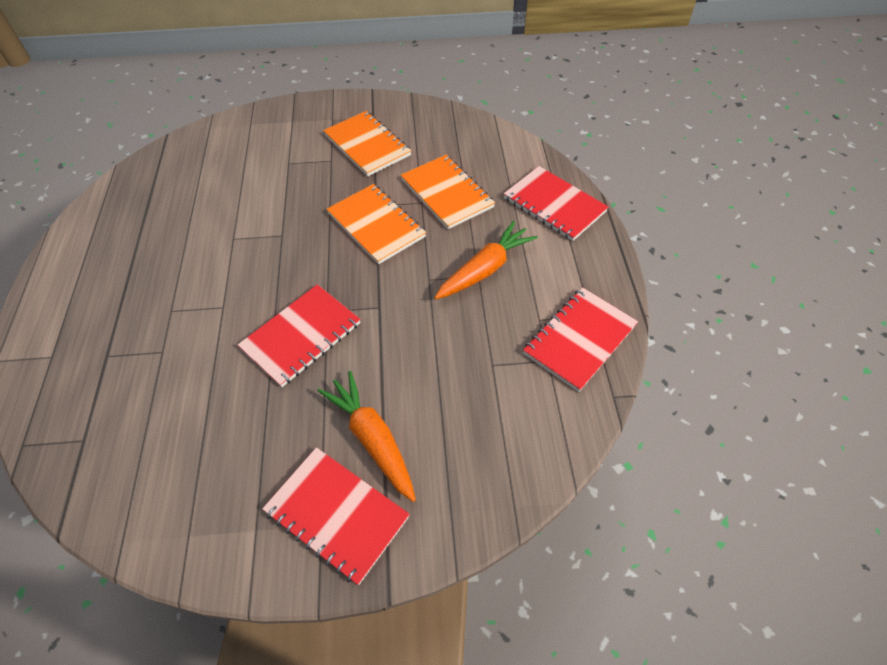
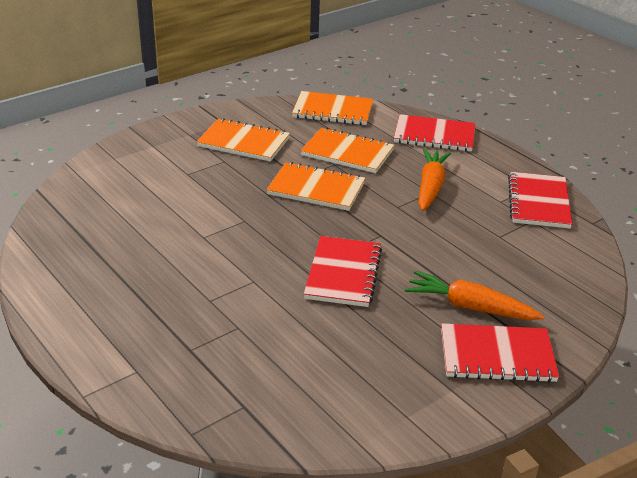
camera: 35 degrees left, 20 degrees down
none -> orange notebook [292,91,373,125]

